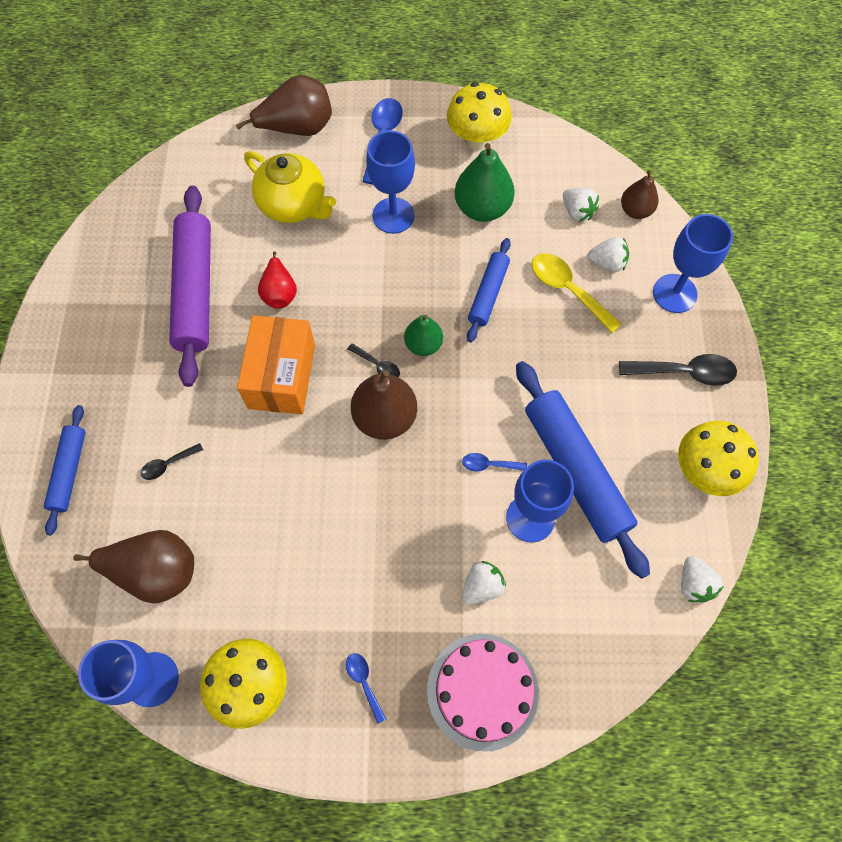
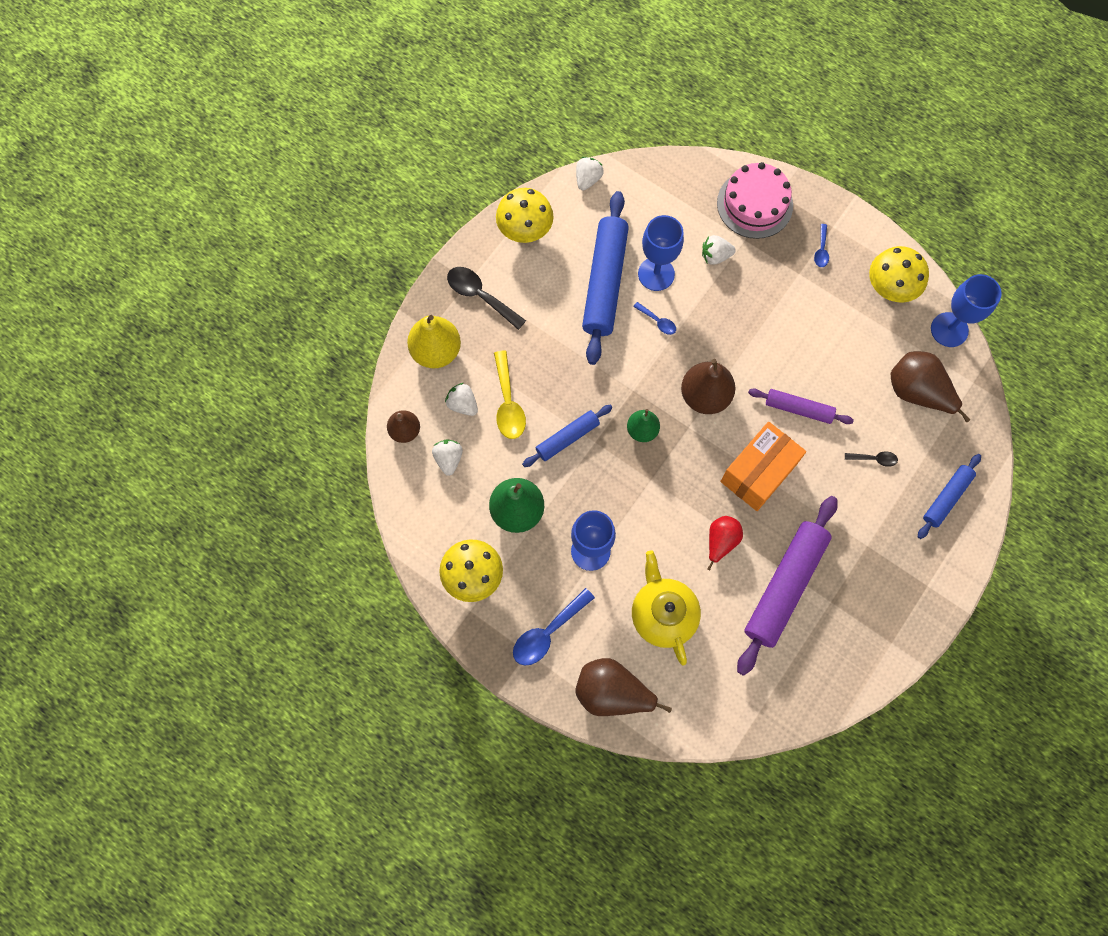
camera: 145 degrees left, 5 degrees up
black spoon [347,343,400,378] -> none
blue goblet [653,214,733,313] -> yellow pear [407,315,461,368]
none -> purple rolling pin [748,389,854,424]

